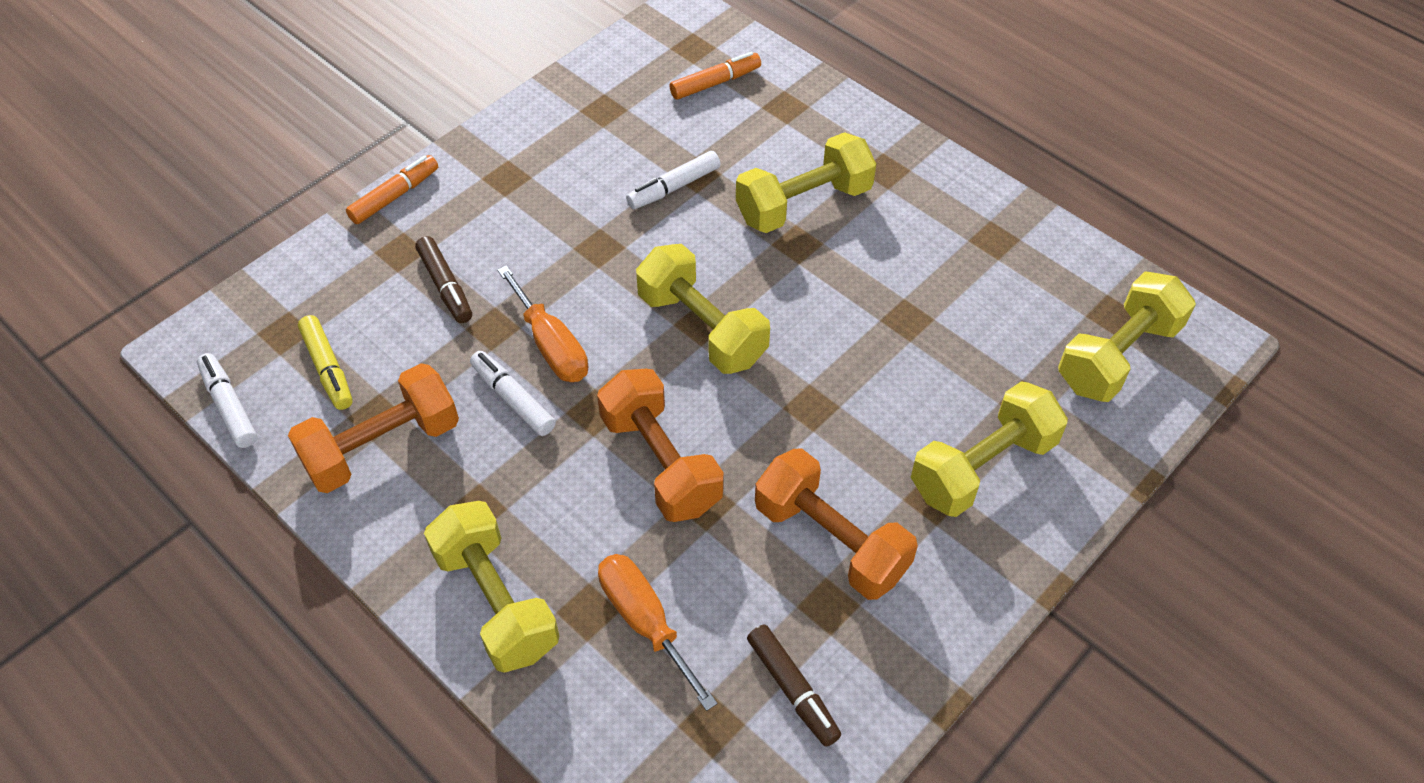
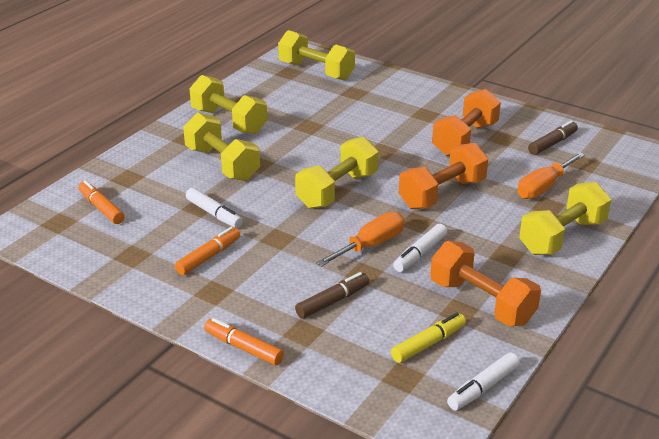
camera: 100 degrees left, 20 degrees down
yellow dumbbell [911,381,1068,517] -> yellow dumbbell moved to [189,75,267,134]
none -> orange marker [175,227,240,275]

